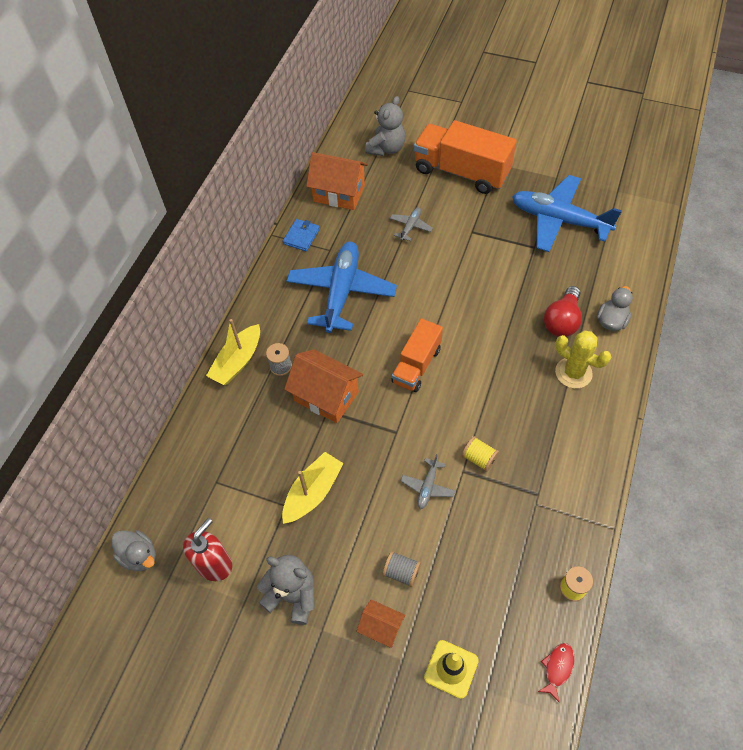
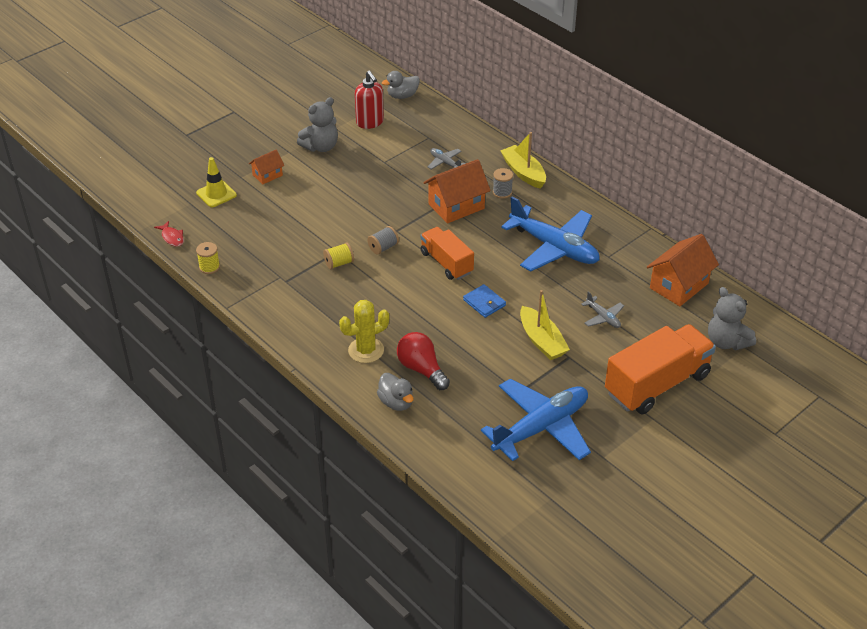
camera: 115 degrees right, 15 degrees down
yellow boat [282,452,344,524] -> yellow boat moved to [520,290,570,360]
blue wallet [283,219,320,251] -> blue wallet moved to [463,284,506,318]
grey spool [383,551,421,587] -> grey spool moved to [367,226,399,255]
grey plane [401,454,455,509] -> grey plane moved to [428,148,465,169]

